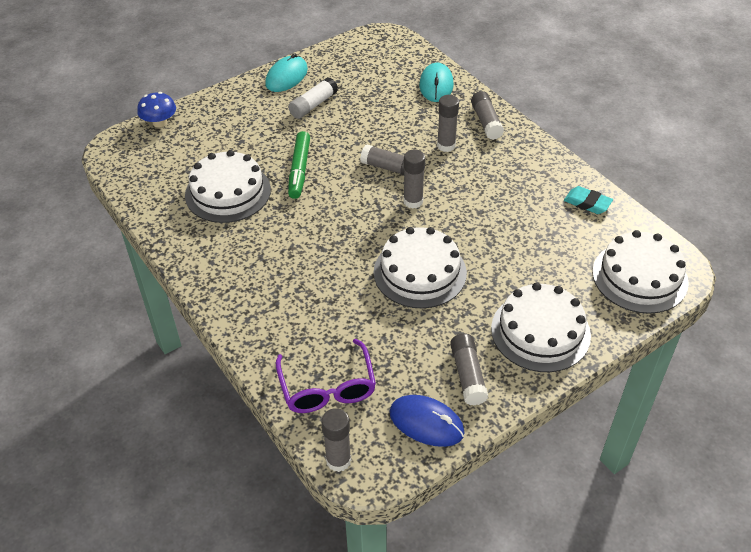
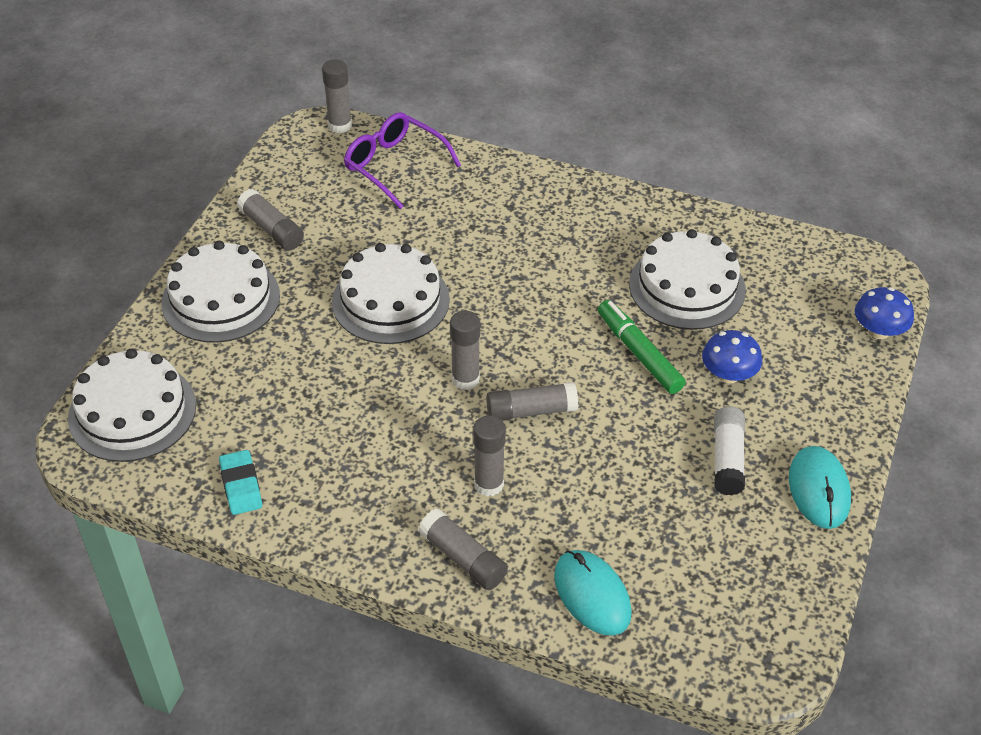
camera: 145 degrees right, 0 degrees up
blue mouse [390,395,465,447] -> none
turquoise eraser [564,186,613,214] -> turquoise eraser turned 75 degrees clockwise [219,450,262,515]
none -> blue mushroom [702,330,762,383]

